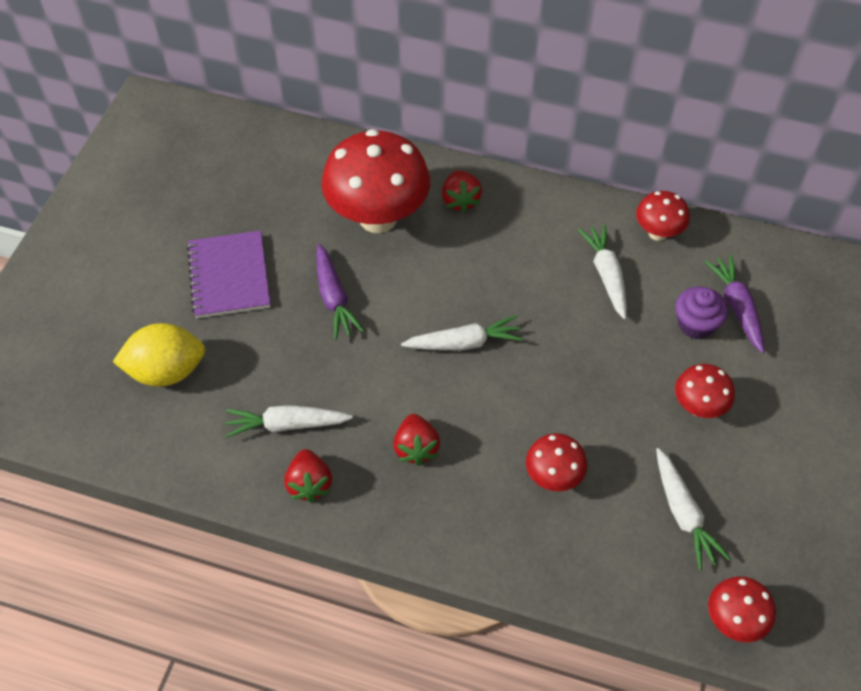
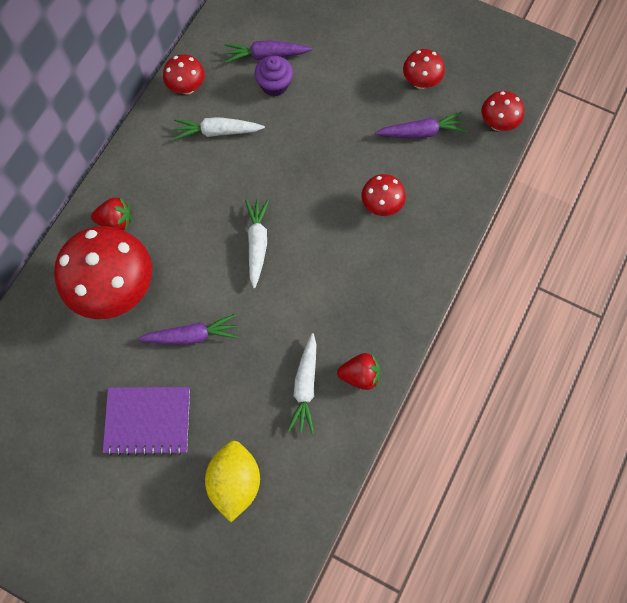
camera: 80 degrees left, 15 degrees up
red strawberry [393,414,440,466] -> none
white carrot [656,448,731,570] -> purple carrot [375,112,467,138]
red mushroom [675,364,735,418] -> red mushroom moved to [403,49,445,89]

